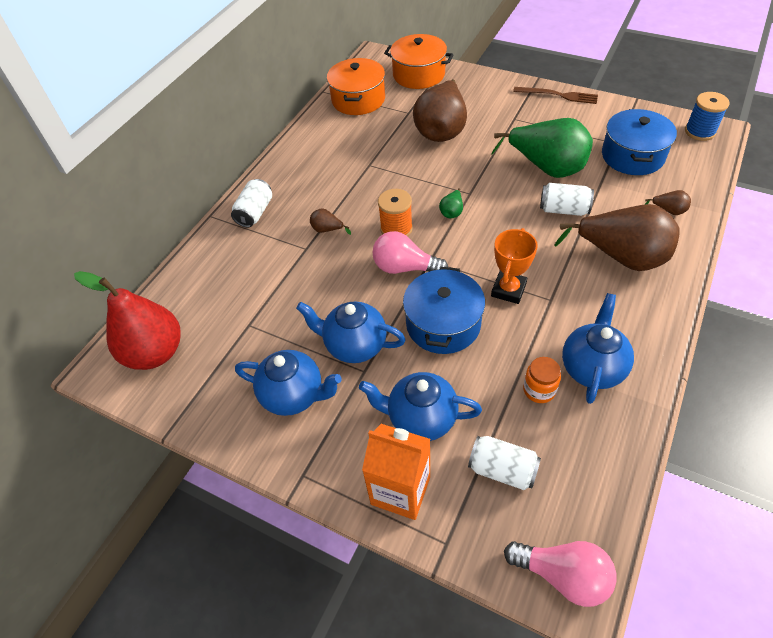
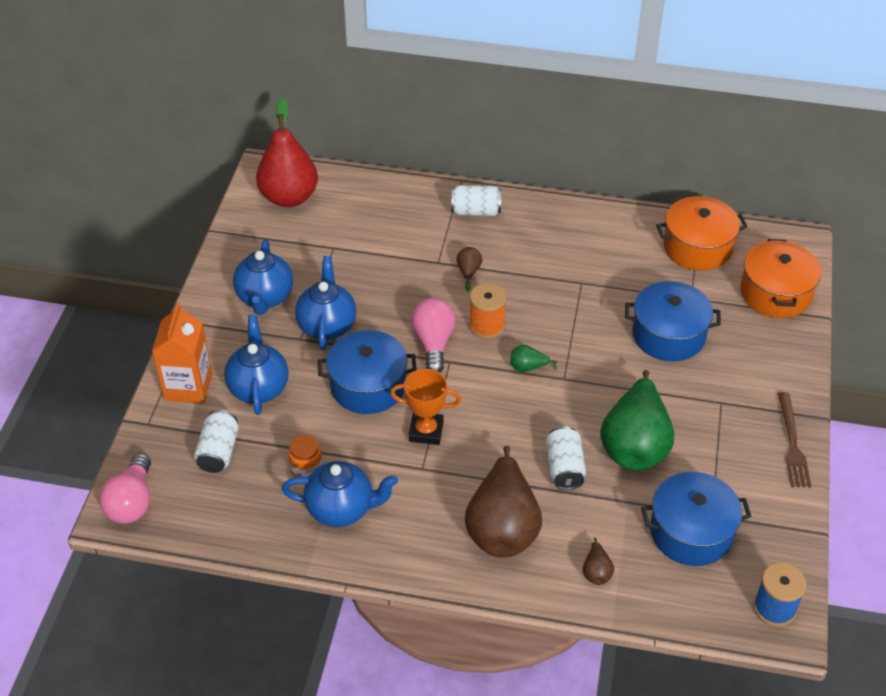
camera: 70 degrees right, 5 degrees down
brown pear [413,79,467,142] -> blue pot [625,281,721,361]

